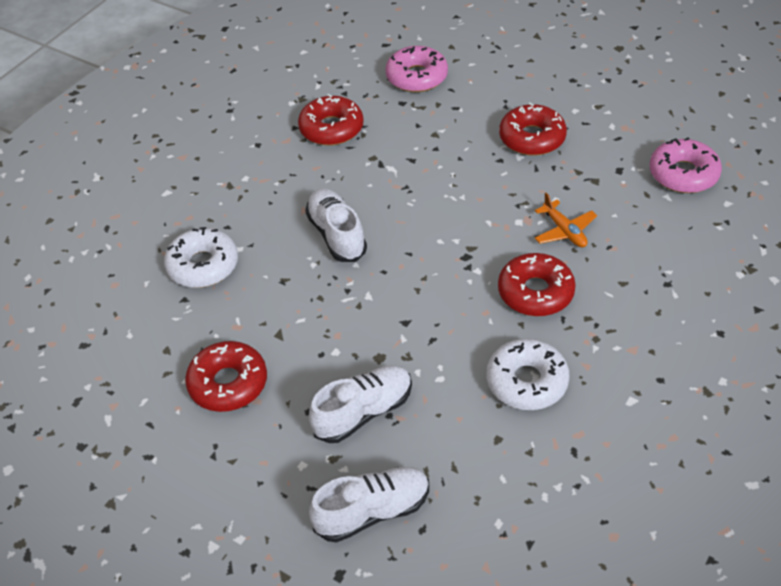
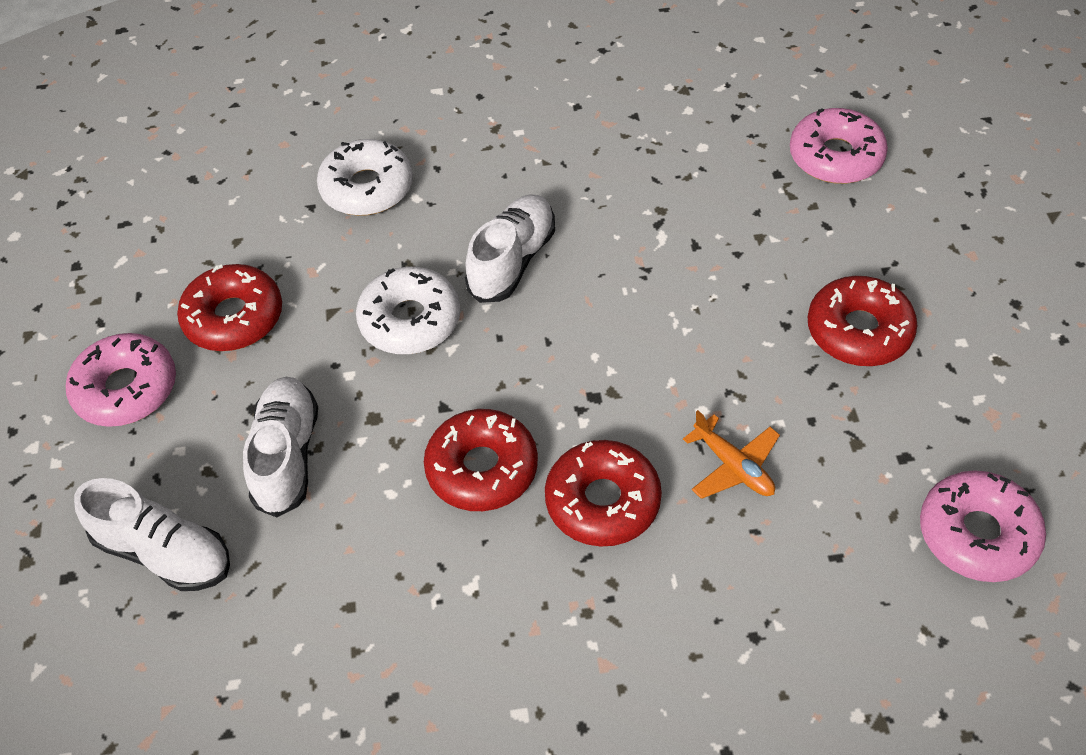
camera: 50 degrees right, 5 degrees up
red donut [298,94,364,146] -> red donut moved to [424,409,538,511]
white shoe [309,365,412,443] -> white shoe turned 105 degrees counterclockwise [243,377,318,517]
white donut [487,339,570,410] -> white donut moved to [356,267,461,354]
orange plane [535,193,597,248] -> orange plane turned 60 degrees counterclockwise [683,410,780,499]
none -> pink donut [66,333,176,427]

